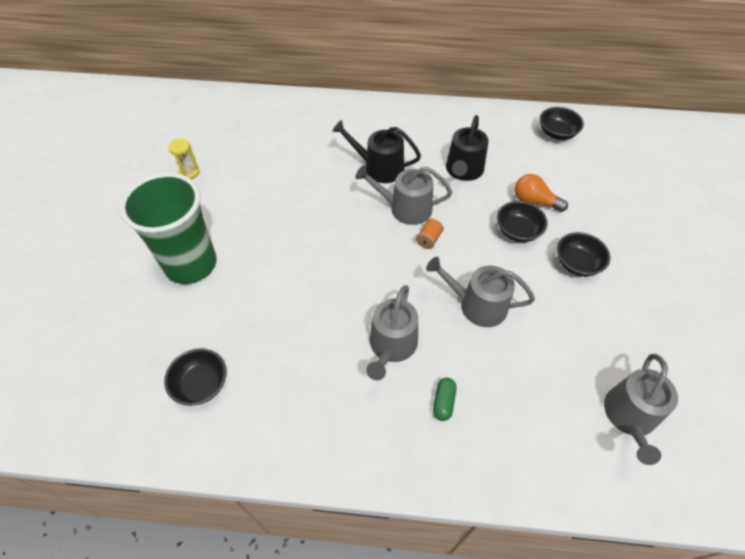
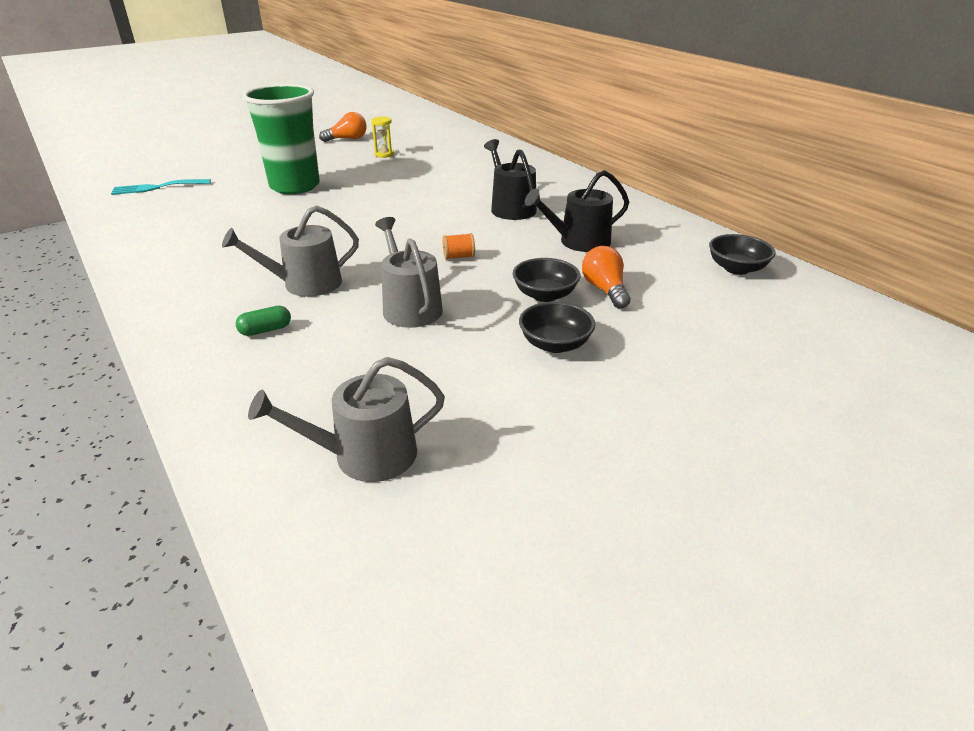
camera: 50 degrees right, 20 degrees down
black bowl [164,348,226,406] -> none
grey watering can [355,166,452,225] -> none
none -> turquoise fork [111,179,211,195]
none -> orange light bulb [319,112,366,142]

